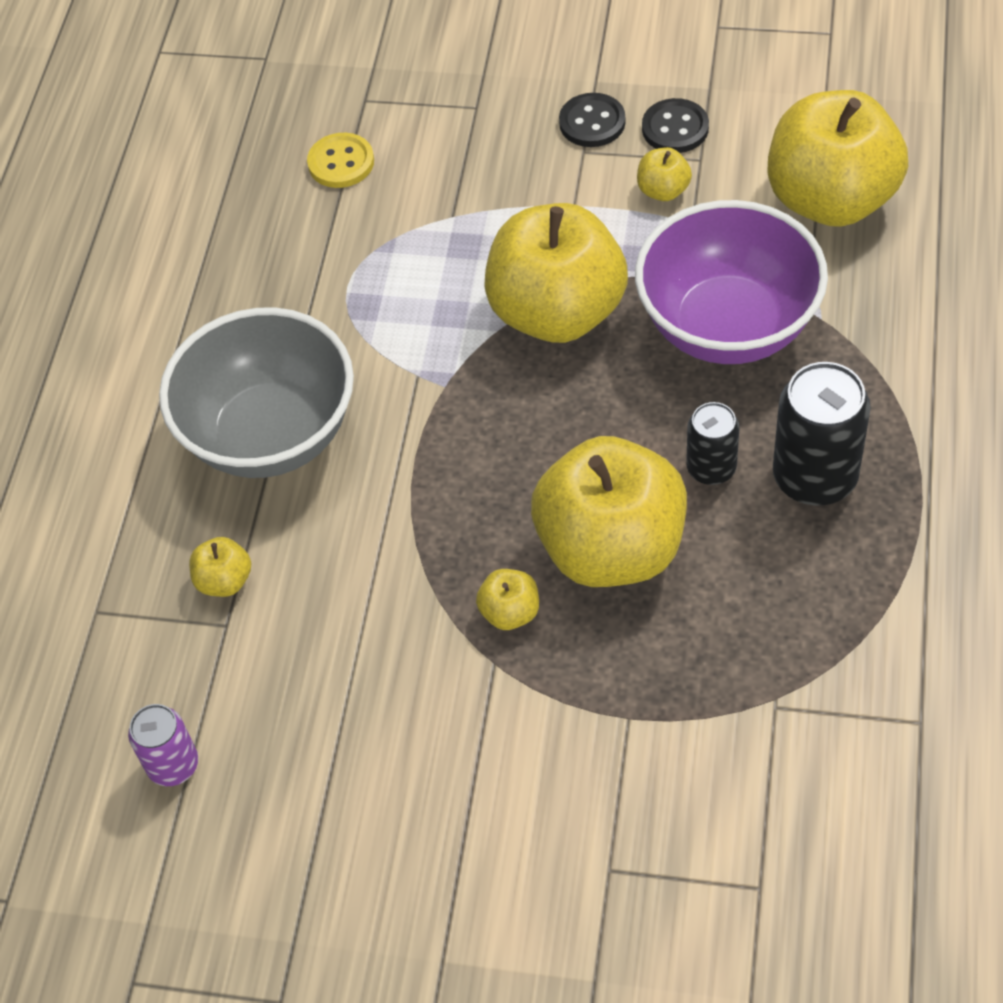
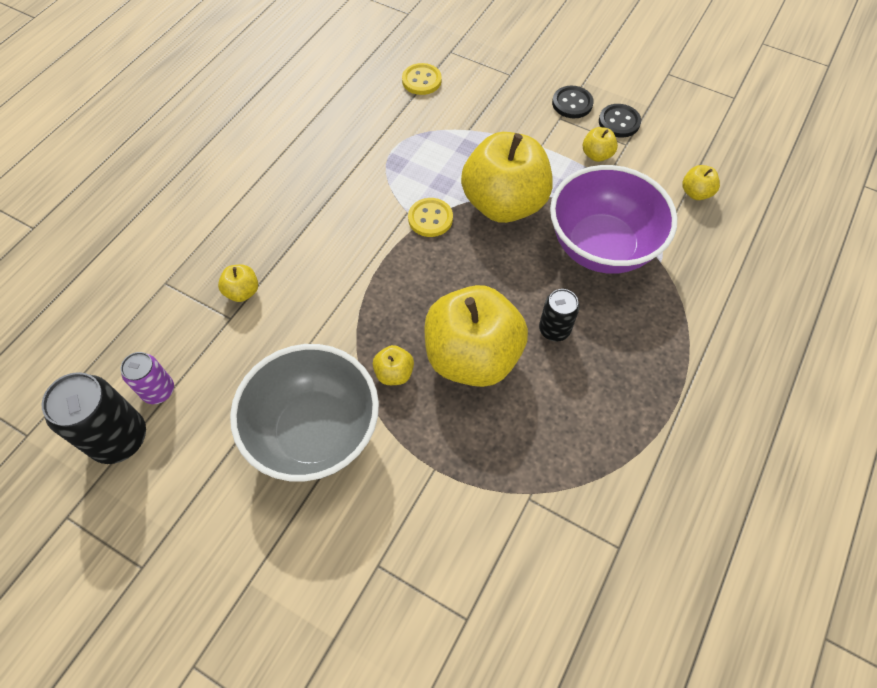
camera: 15 degrees right, 5 degrees up
grey bowl [159,307,354,478] -> grey bowl moved to [230,344,379,481]
yellow apple [768,90,908,227] -> yellow apple [682,165,720,200], size x0.41
black can [773,362,871,506] -> black can moved to [42,372,146,464]
none -> yellow button [408,198,453,237]

